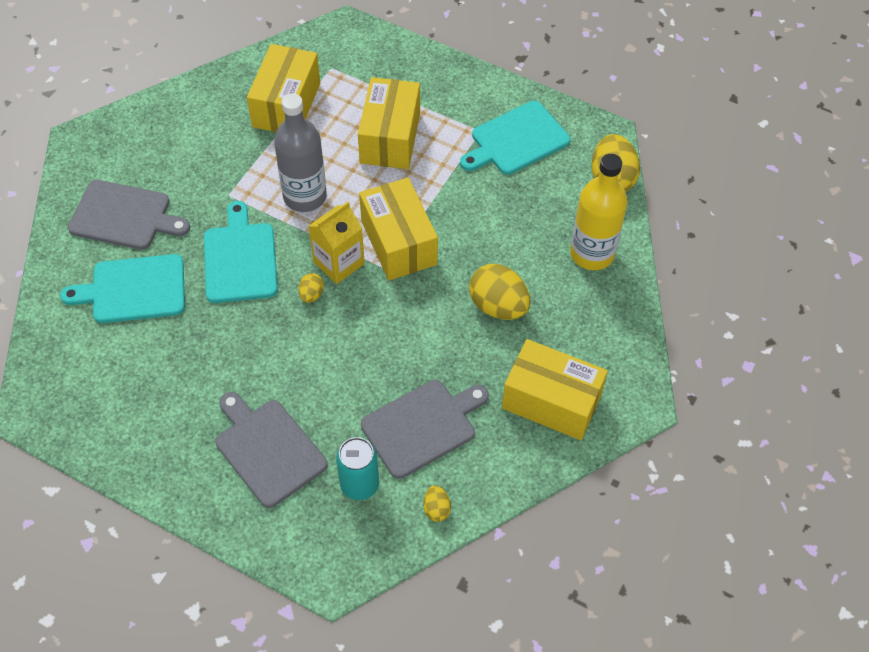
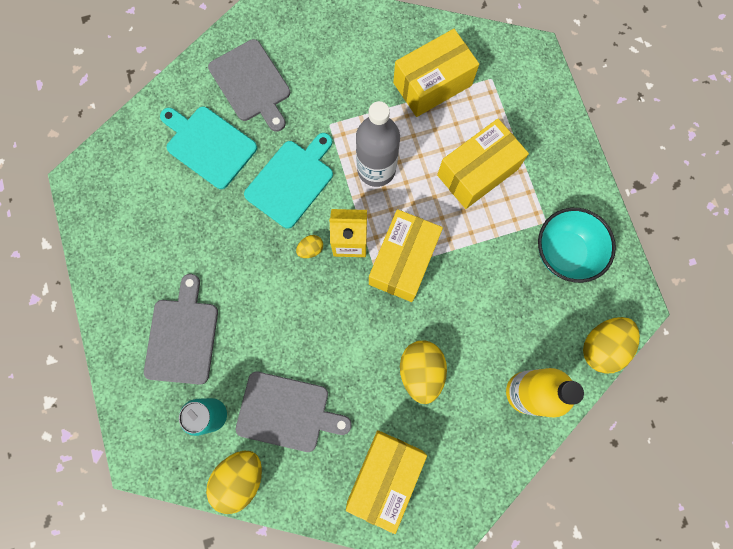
camera: 45 degrees right, 20 degrees up
yellow egg [423,485,451,522] -> yellow egg [206,451,262,514], size x2.04
turquoise cutting board [460,101,570,175] -> turquoise bowl [538,208,616,283]
yellow box [502,339,608,440] -> yellow box turned 45 degrees clockwise [346,430,427,534]

